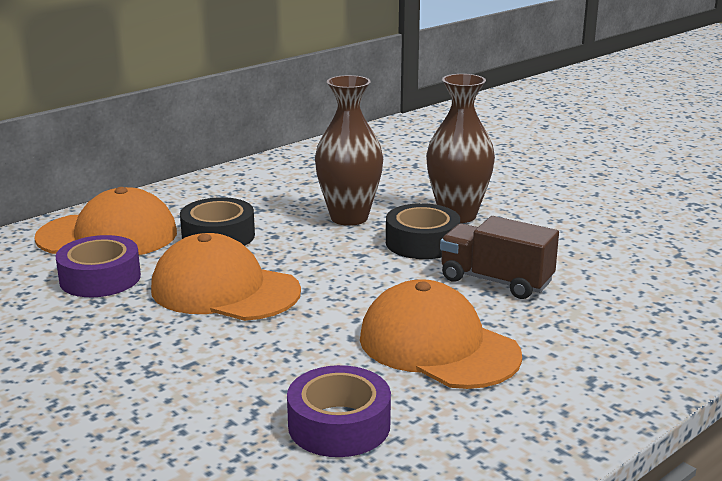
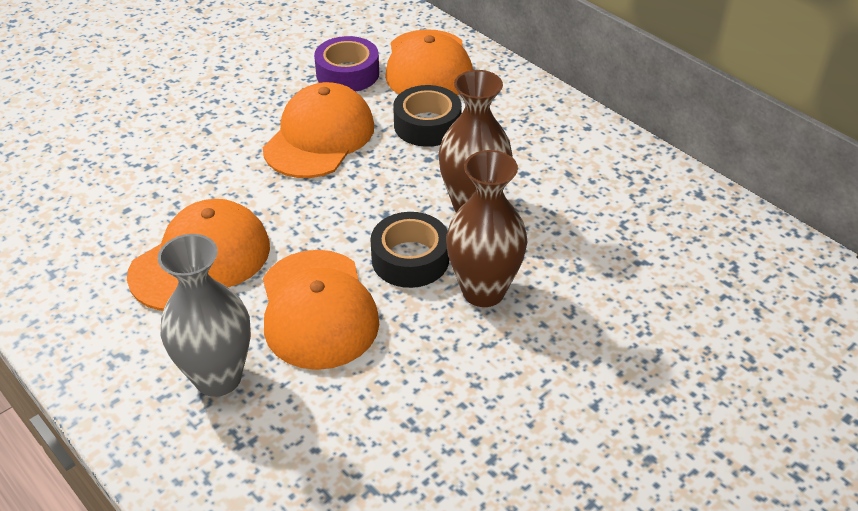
camera: 90 degrees right, 20 degrees up
purple tape [287,365,391,457] -> none
brown truck [440,216,559,299] -> orange cap [263,250,379,370]
none -> grey vase [158,234,251,397]

